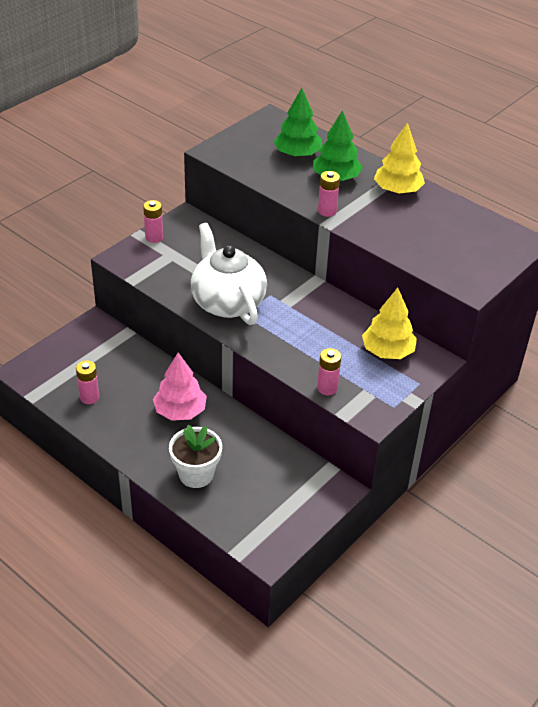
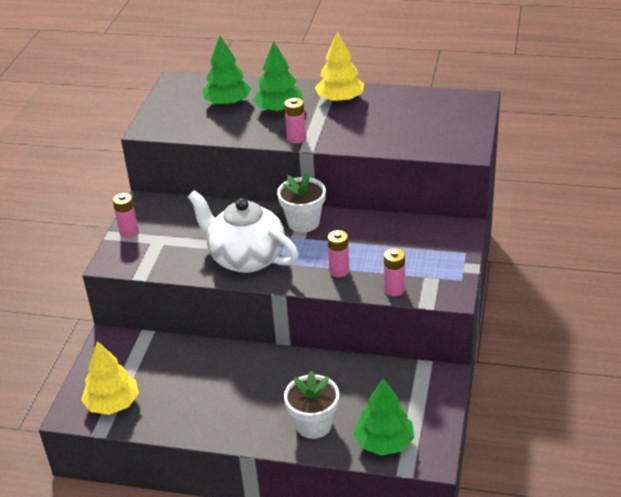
camera: 25 degrees left, 5 degrees down
pink battery [76,361,99,404] -> pink battery moved to [327,230,349,277]
pink tree [153,353,207,421] -> none
yellow tree [362,288,417,359] -> yellow tree moved to [81,341,139,415]
none -> white flower pot [277,172,326,232]
none -> green tree [353,378,414,456]

